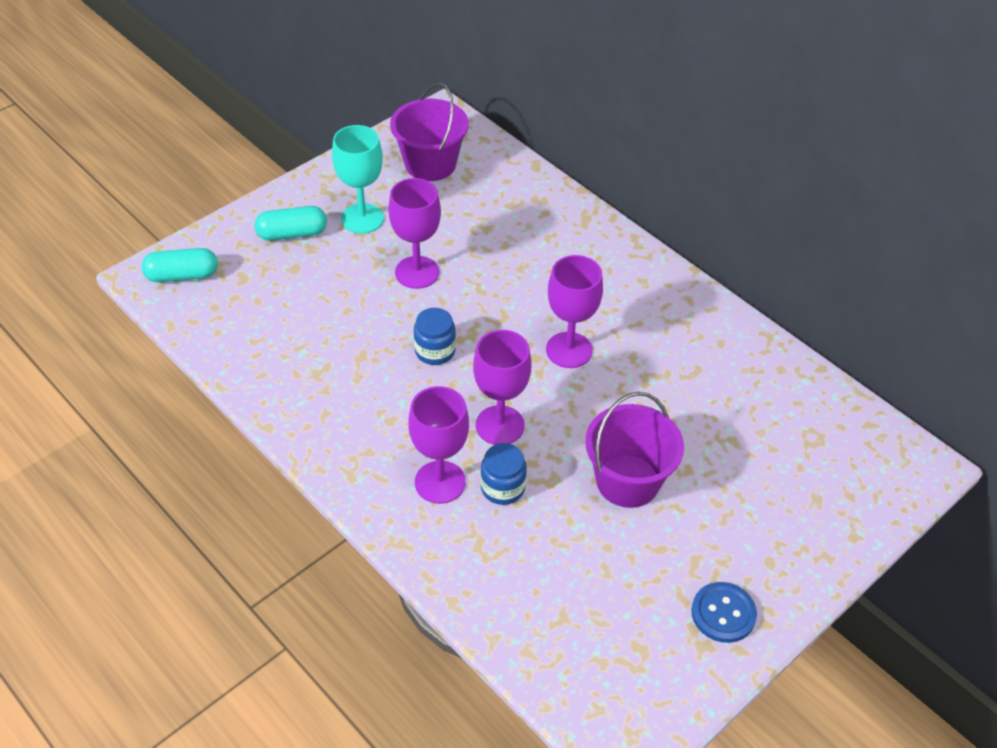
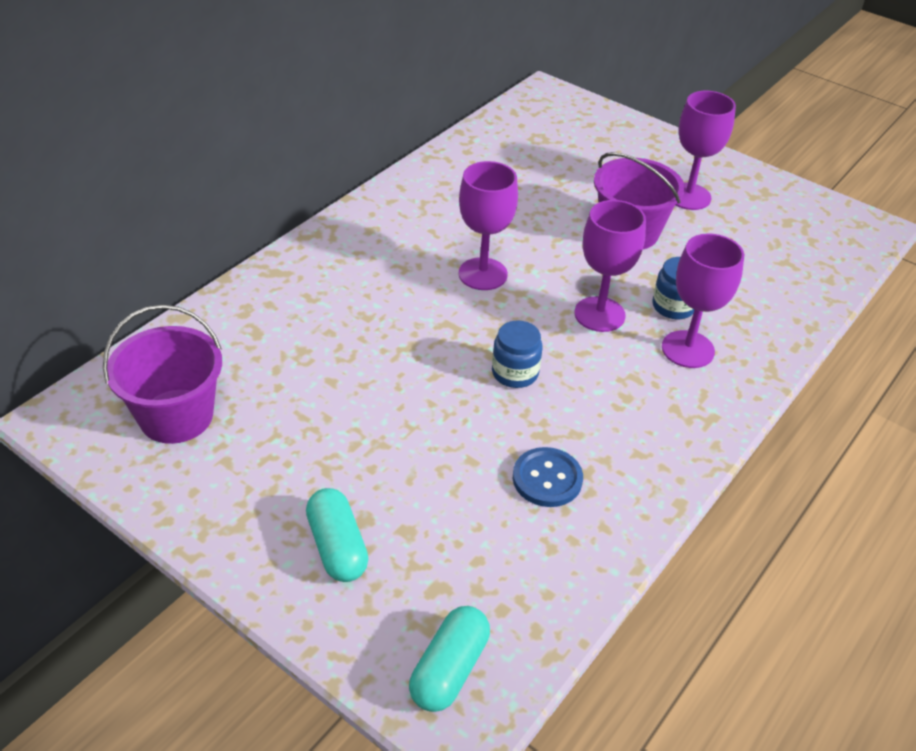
camera: 100 degrees left, 5 degrees down
turquoise capsule [142,248,218,282] -> turquoise capsule turned 45 degrees clockwise [409,606,490,712]
turquoise goblet [332,125,384,234] -> none
purple goblet [388,178,441,289] -> purple goblet moved to [675,91,736,210]
blue button [691,582,757,643] -> blue button moved to [513,447,583,507]

